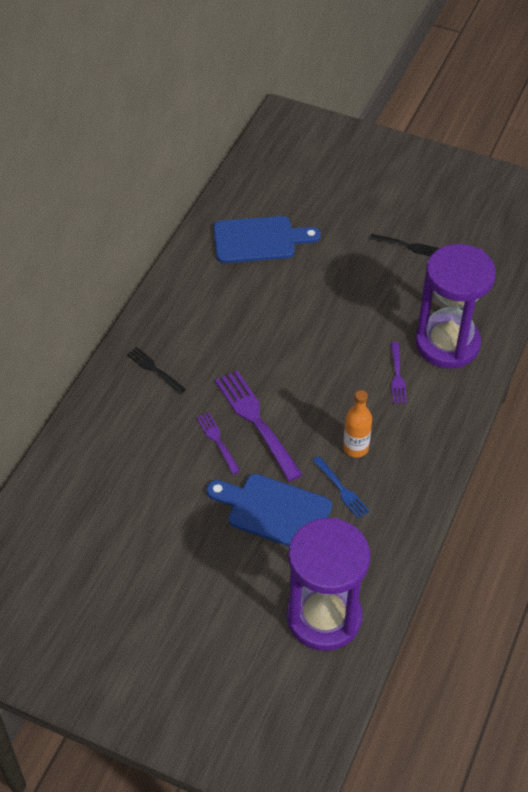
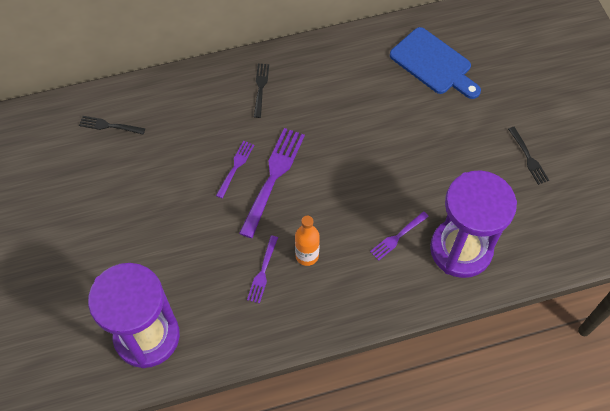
camera: 50 degrees right, 10 degrees up
blue cutting board [206,474,332,547] -> none
blue fork [312,456,370,518] -> purple fork [247,235,278,304]
none -> black fork [79,116,145,134]

